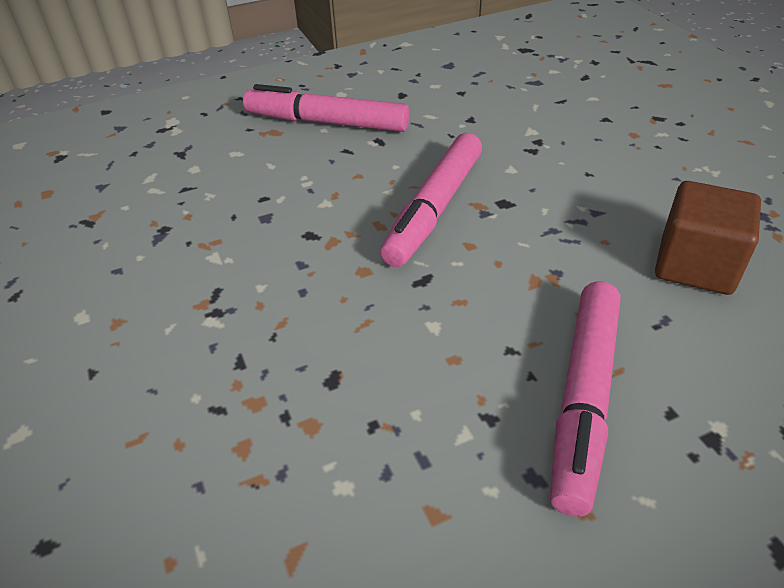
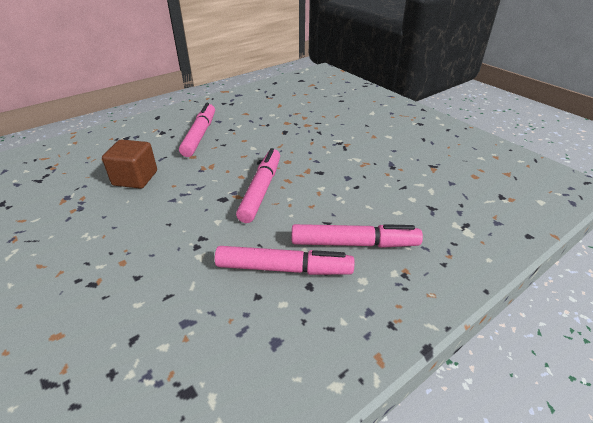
camera: 165 degrees right, 5 degrees down
none -> pink marker [215,246,354,275]

